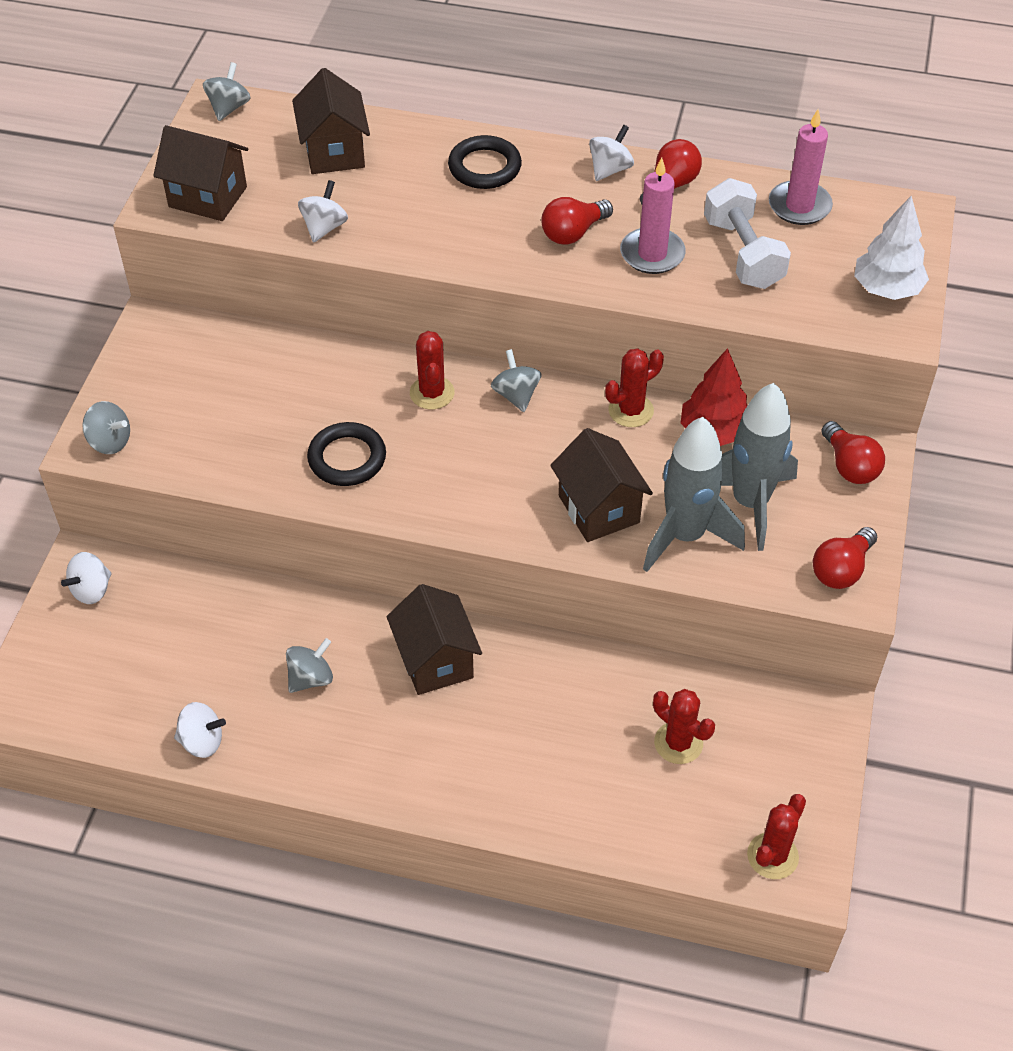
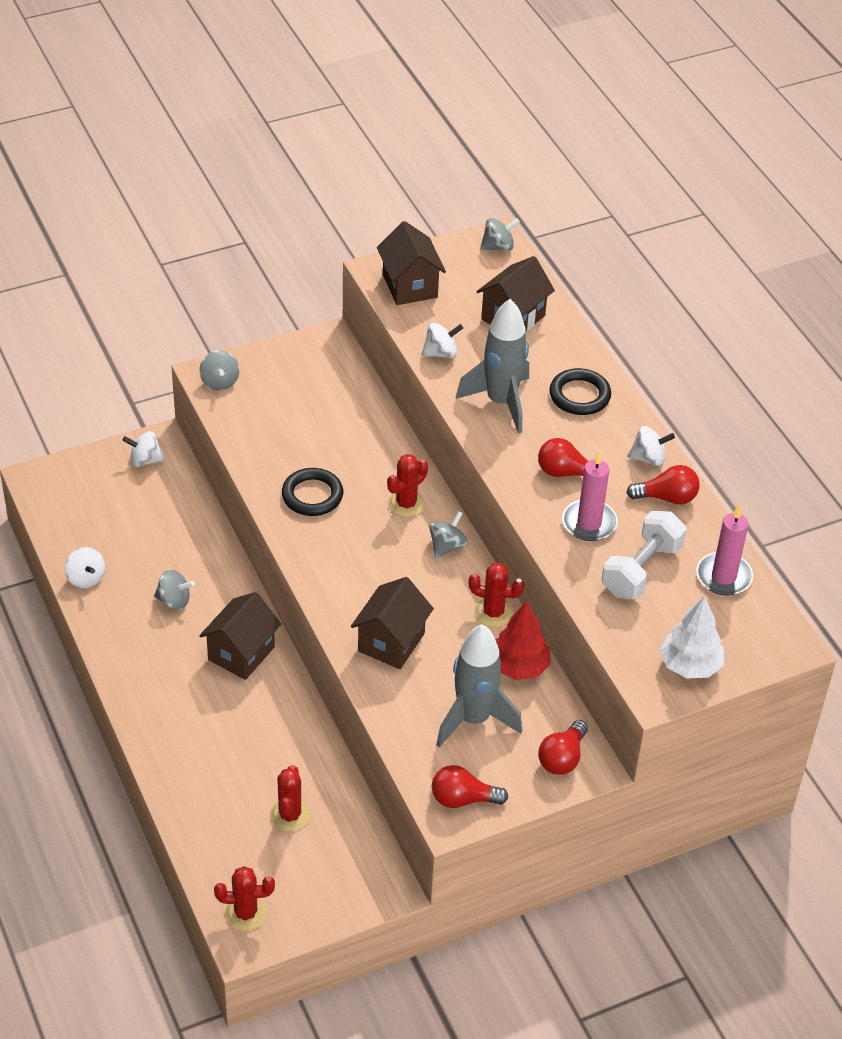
camera: 50 degrees right, 5 degrees down
grey rocket [643,417,745,572] -> grey rocket moved to [456,299,529,433]

